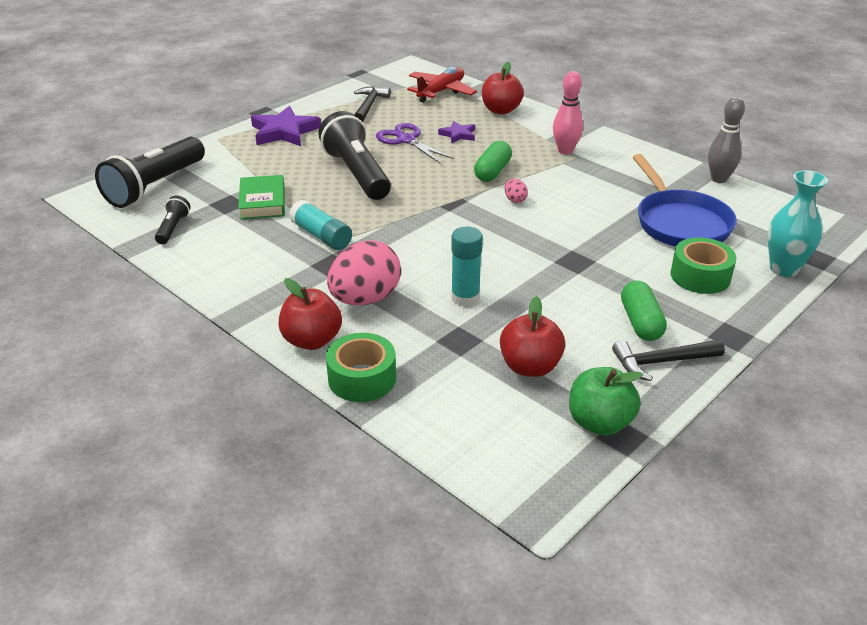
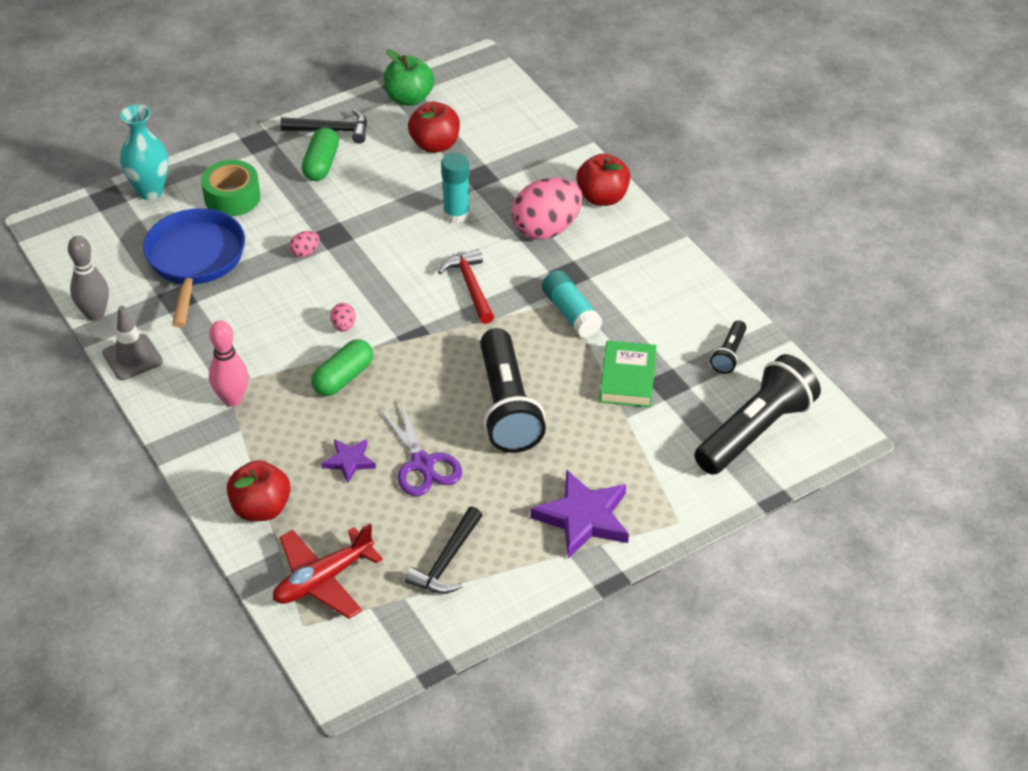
camera: 165 degrees left, 10 degrees up
green tape [326,333,396,402] -> none
none -> grey traffic cone [102,306,163,380]
none -> pink egg [289,231,319,257]
none -> red hammer [438,249,494,324]

